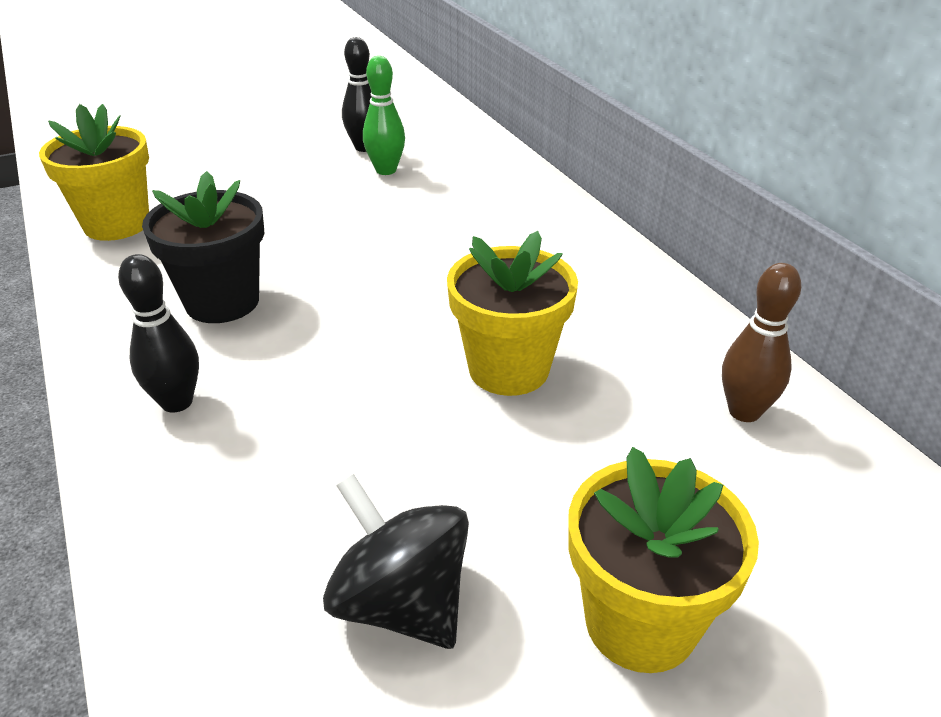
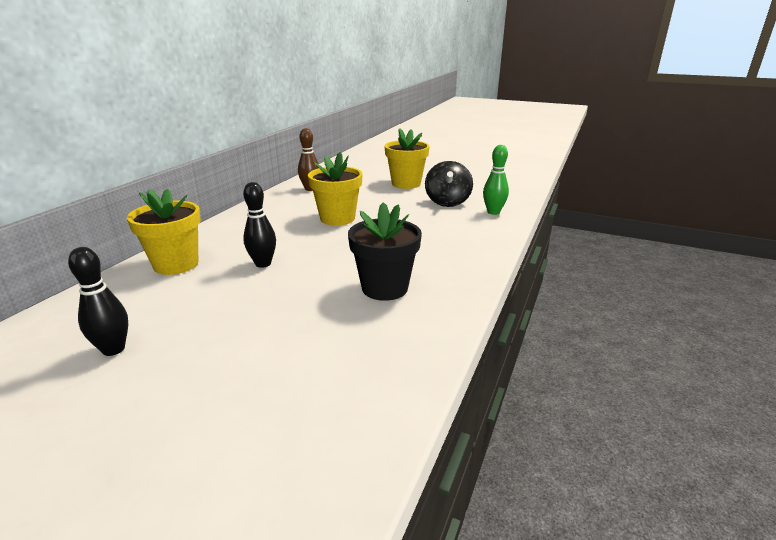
camera: 130 degrees left, 10 degrees down
yellow flower pot [39,104,149,241] -> yellow flower pot moved to [127,189,201,275]
black bowling pin [118,254,199,413] -> black bowling pin moved to [243,182,276,268]
green bowling pin [363,56,405,175] -> green bowling pin moved to [483,145,509,215]

